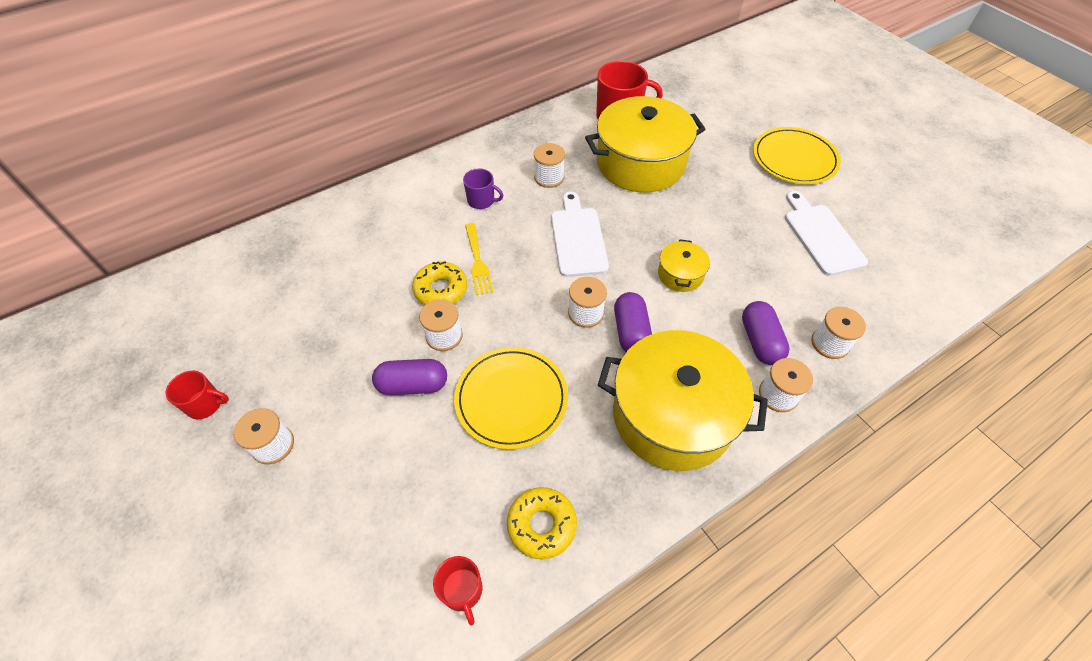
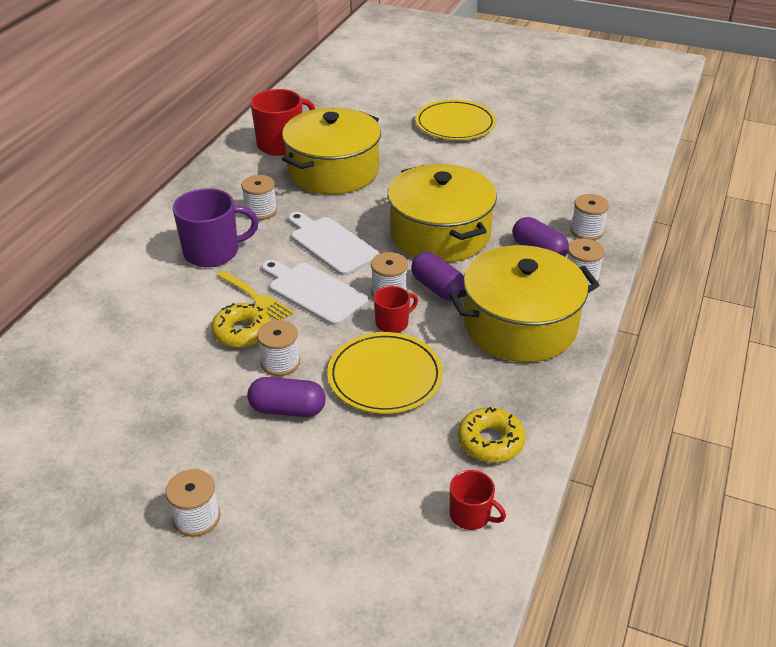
camera: 35 degrees left, 15 degrees down
red mug [166,371,229,419] -> red mug moved to [374,286,418,333]
purple capsule [372,359,447,395] -> purple capsule turned 45 degrees clockwise [247,377,326,417]
purple mug [463,169,503,209] -> purple mug [173,188,259,267], size x1.82
yellow pot [658,239,710,292] -> yellow pot [387,164,497,262], size x2.24
white cutting board [785,191,868,276] -> white cutting board moved to [262,260,368,326]

